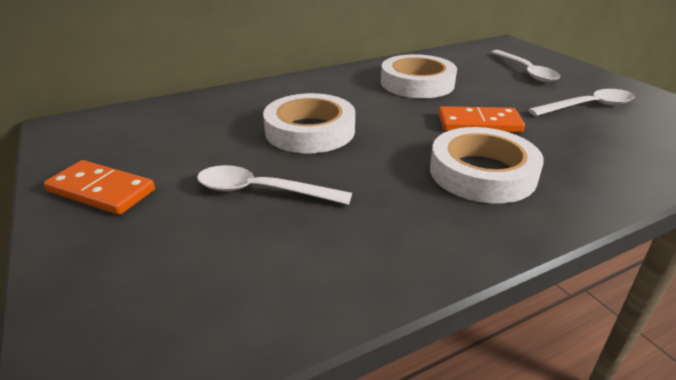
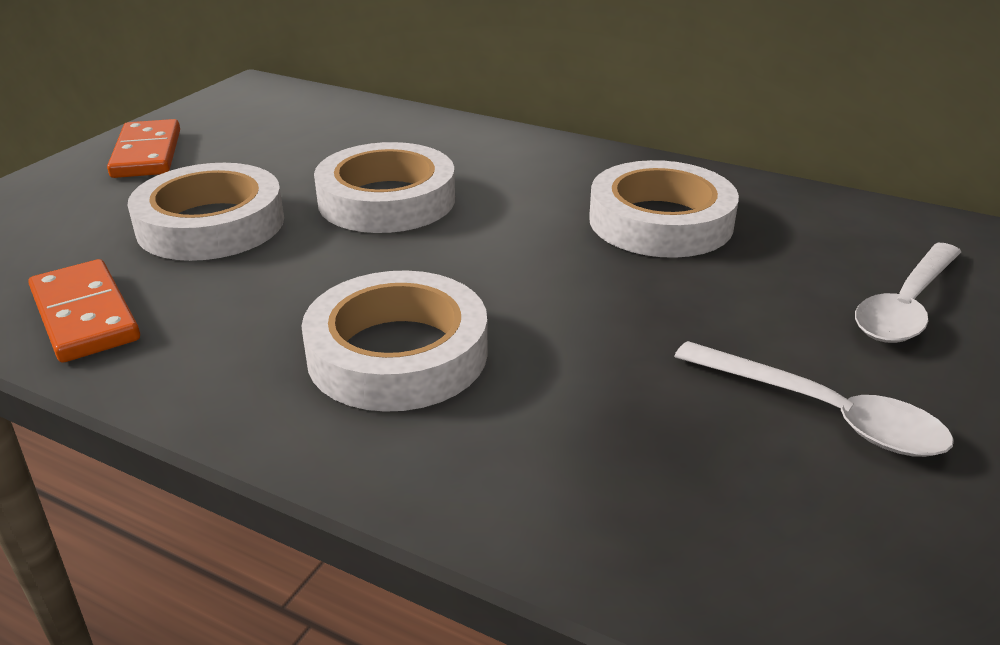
camera: 55 degrees right, 0 degrees up
white spoon [197,165,352,205] -> white tape [128,163,284,261]
orange domino [438,106,525,132] -> orange domino moved to [28,259,140,363]

